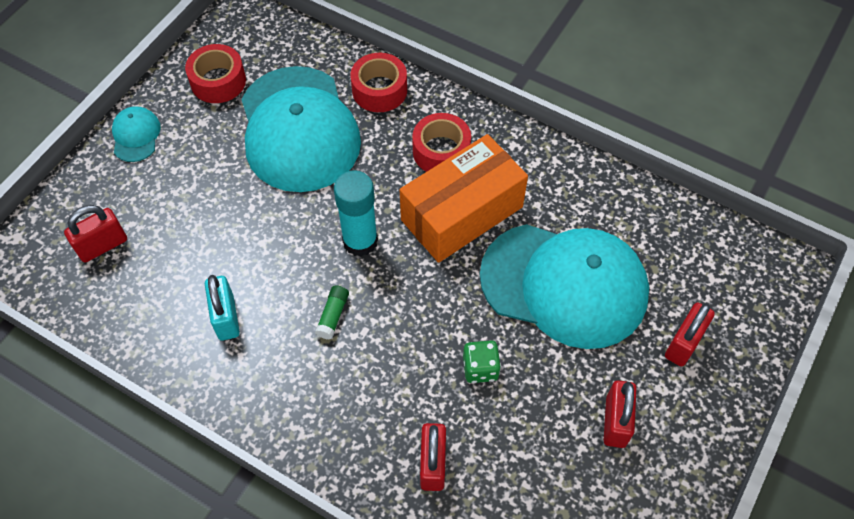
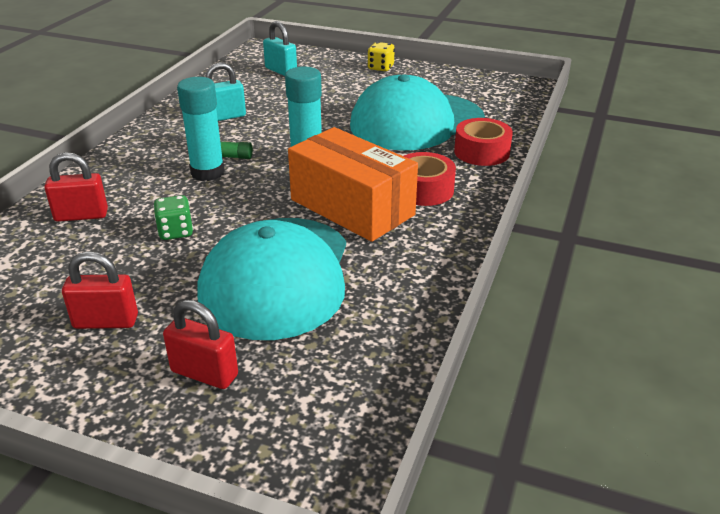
camera: 80 degrees right, 25 degrees down
red padlock [64,205,127,263] -> turquoise padlock [263,21,297,76]
turquoise cap [112,107,161,162] -> yellow dice [367,42,395,71]
red tape [185,44,246,103] -> none
none -> turquoise glue stick [177,77,225,181]

